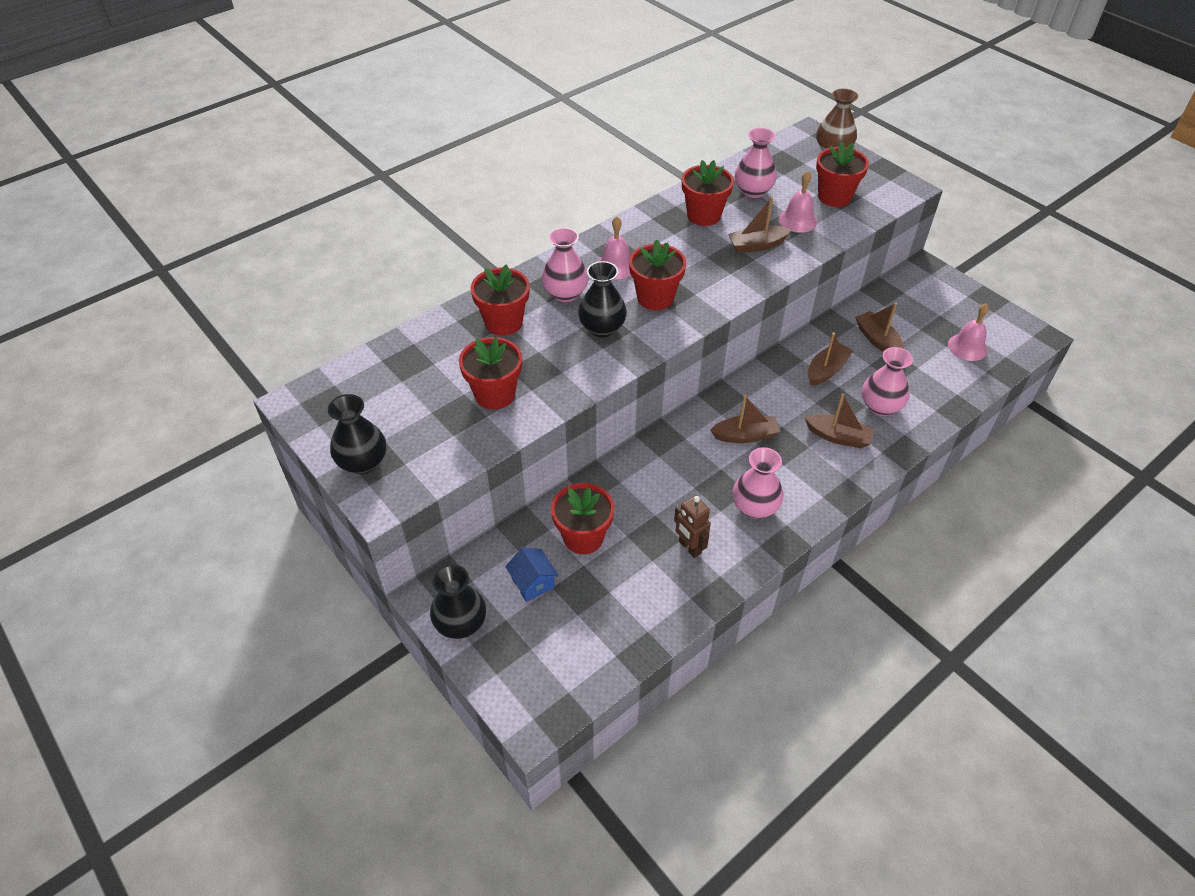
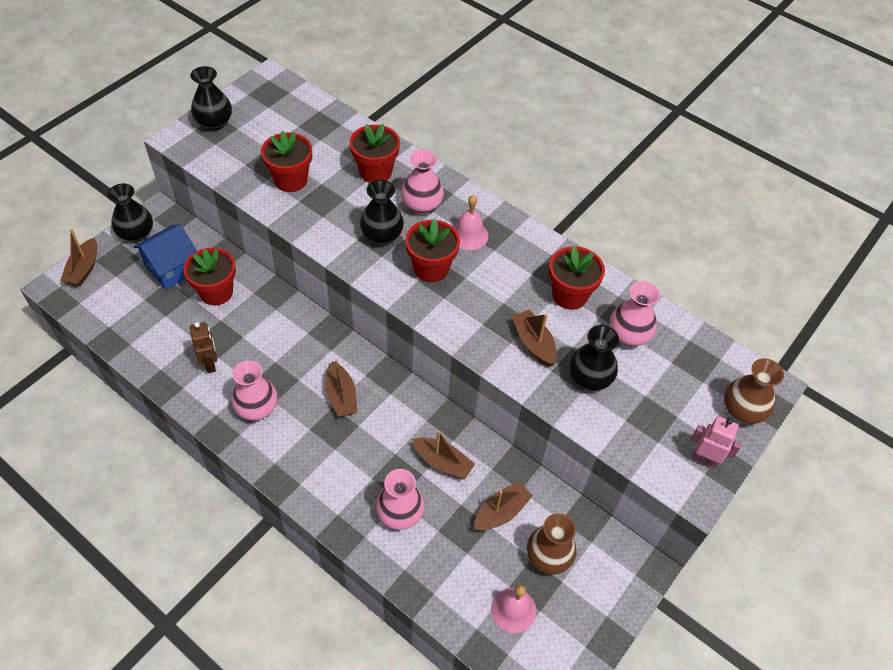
camera: 75 degrees right, 5 degrees up
blue house [505,547,559,602] -> blue house [133,224,197,290], size x1.60
brown robot [674,495,711,558] -> brown robot turned 120 degrees clockwise [190,322,217,373]
pink bell [779,171,817,233] -> black vase [569,325,619,391]
brown boat [804,393,874,448] -> brown boat moved to [60,229,97,286]
red flower pot [816,141,869,207] -> none
none -> brown vase [527,513,577,575]
none -> pink robot [691,416,742,468]

